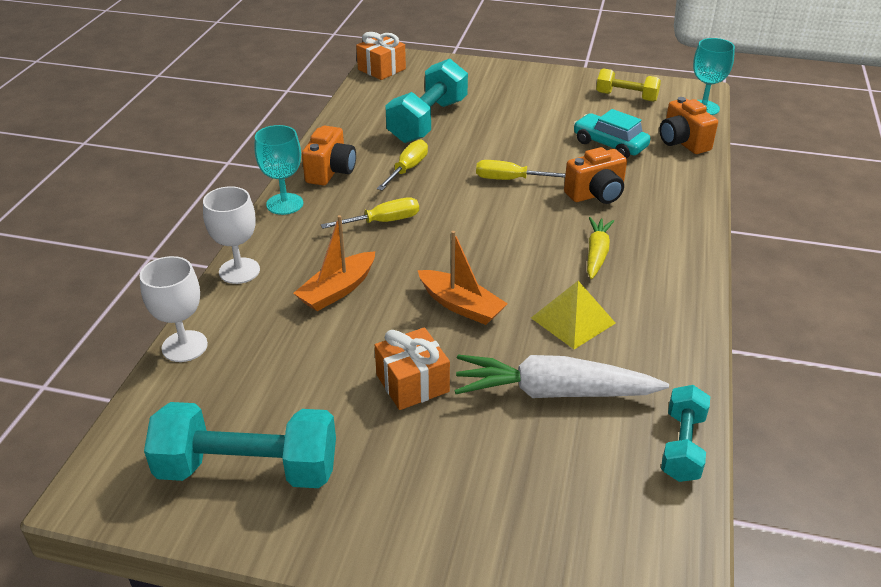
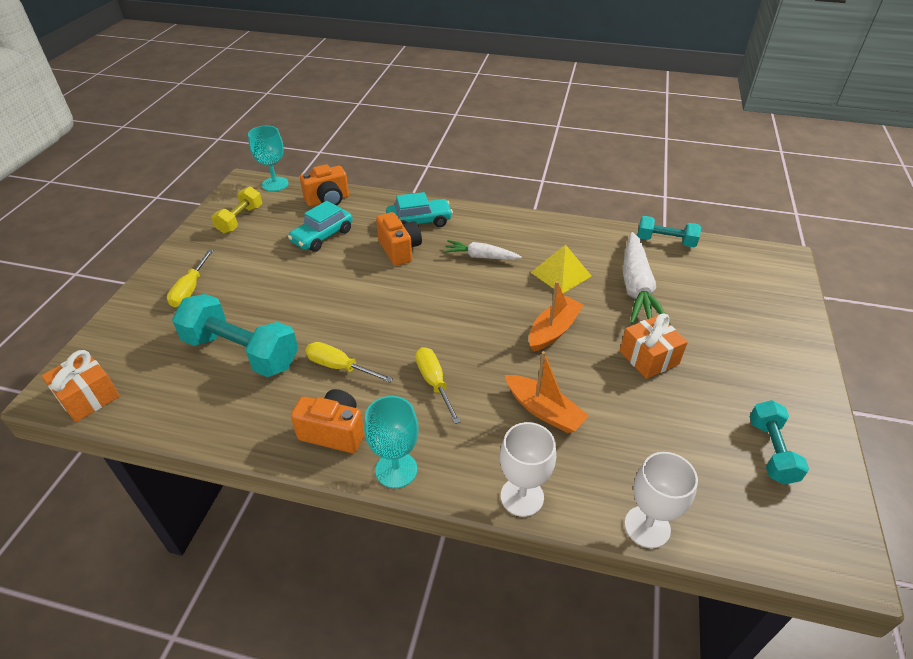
camera: 90 degrees left, 5 degrees up
turquoise dumbbell [144,402,336,488] -> turquoise dumbbell [749,400,809,485], size x0.58
yellow screwdriver [476,160,565,180] -> yellow screwdriver moved to [167,249,213,307]
yellow carrot [587,217,614,279] -> white carrot [443,240,522,260]
none -> turquoise car [386,192,453,227]

